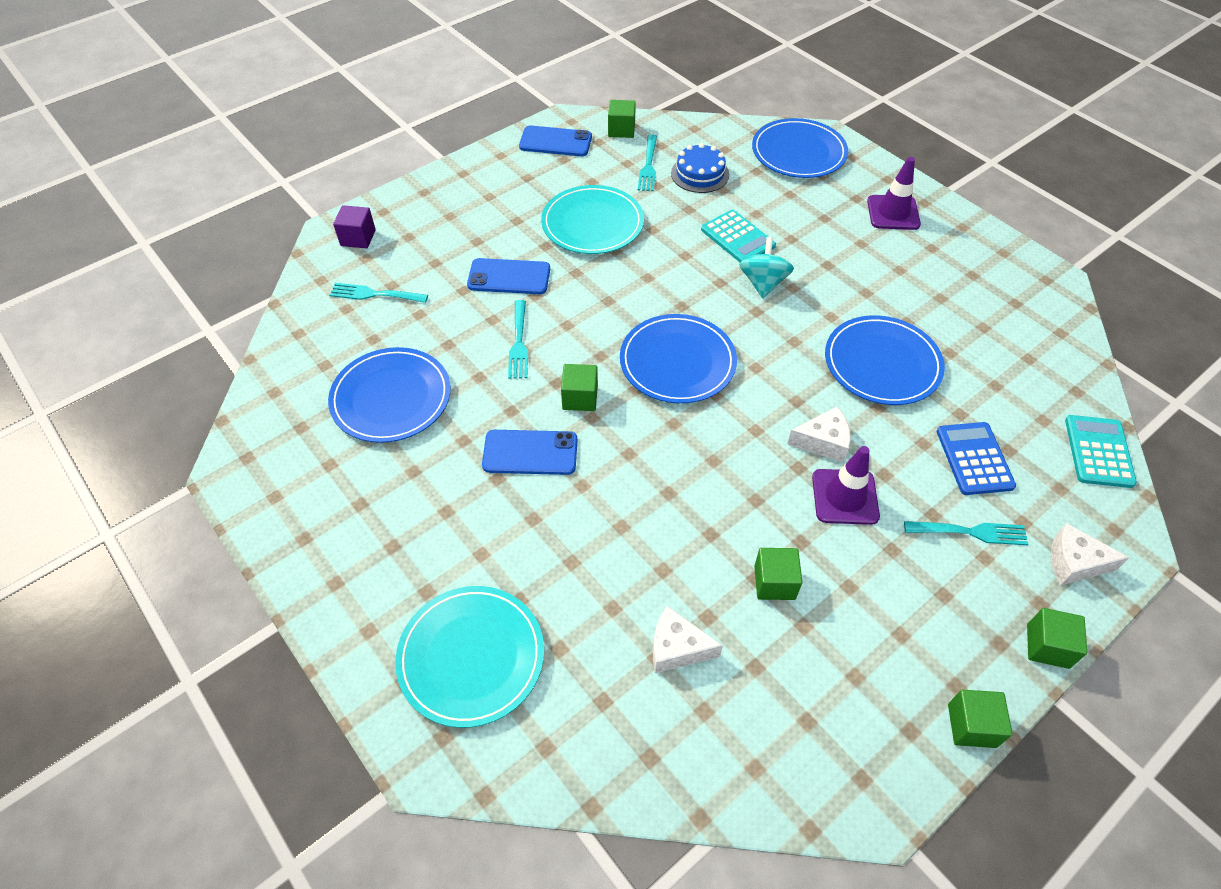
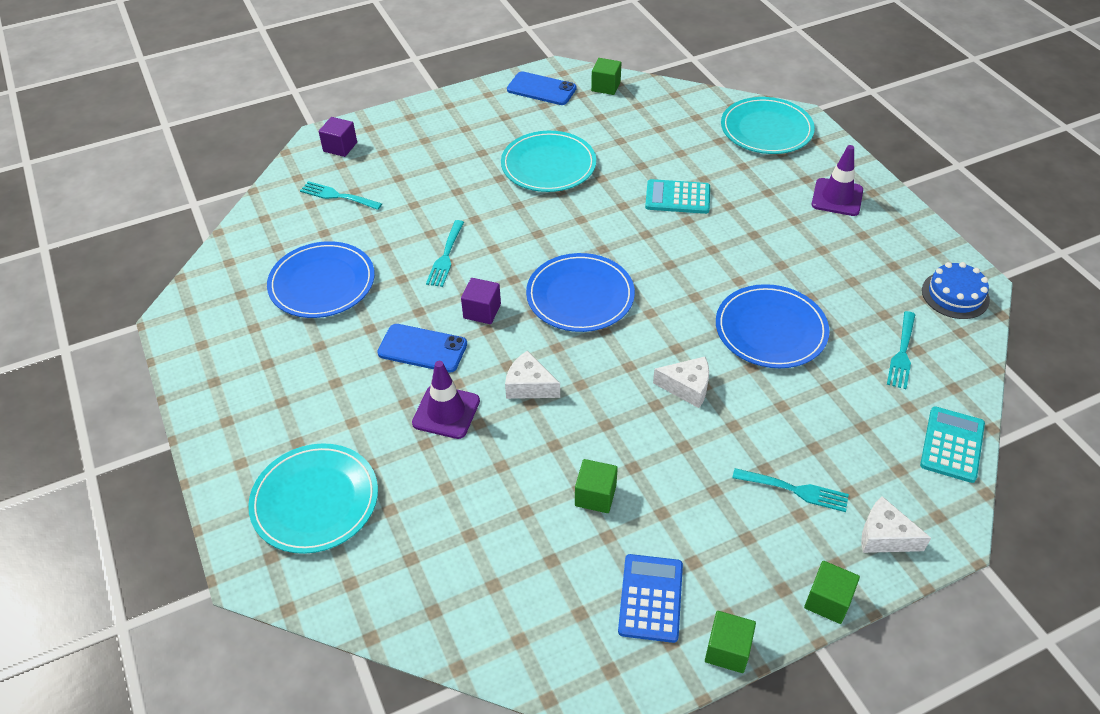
camera: 15 degrees right, 5 degrees down
blue phone [467,258,550,294] -> none
green cube [561,364,598,411] -> purple cube [461,278,501,324]
turquoise fork [638,135,657,191] -> turquoise fork moved to [887,311,916,389]
white cheese [653,606,723,673] -> white cheese moved to [505,350,560,399]
blue cake [671,143,729,193] -> blue cake moved to [922,262,990,319]
turquoise calculator [701,210,776,262] -> turquoise calculator turned 120 degrees clockwise [645,179,710,214]
turquoise spinning top [739,237,794,298] -> none
blue plate [752,118,848,178] -> turquoise plate [721,97,815,154]
purple traffic cone [812,446,880,525] -> purple traffic cone moved to [412,361,480,439]
blue calculator [937,422,1016,495] -> blue calculator moved to [618,554,683,643]

